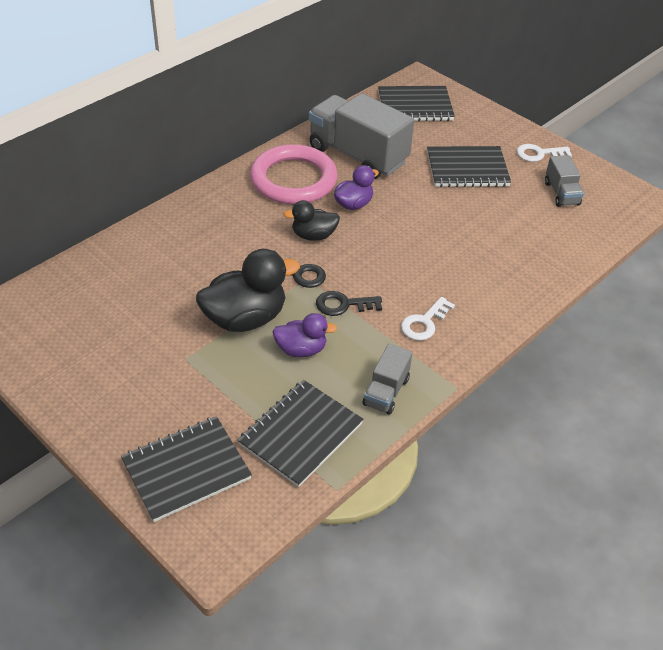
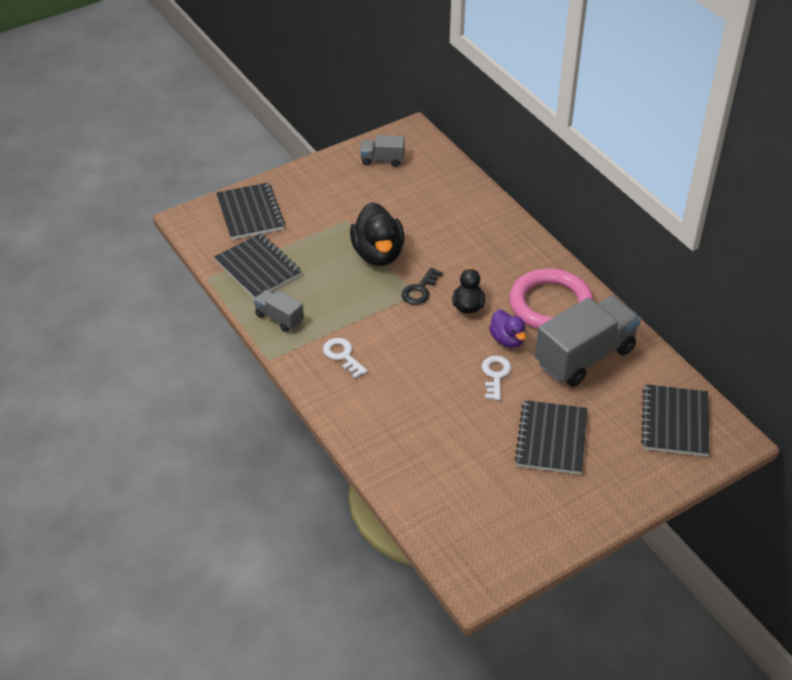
camera: 105 degrees right, 0 degrees up
purple duck [272,313,337,357] -> none
black key [316,291,382,316] -> none
white key [516,144,572,162] -> white key moved to [482,356,511,401]
grey truck [545,155,584,207] -> grey truck moved to [360,135,405,167]

